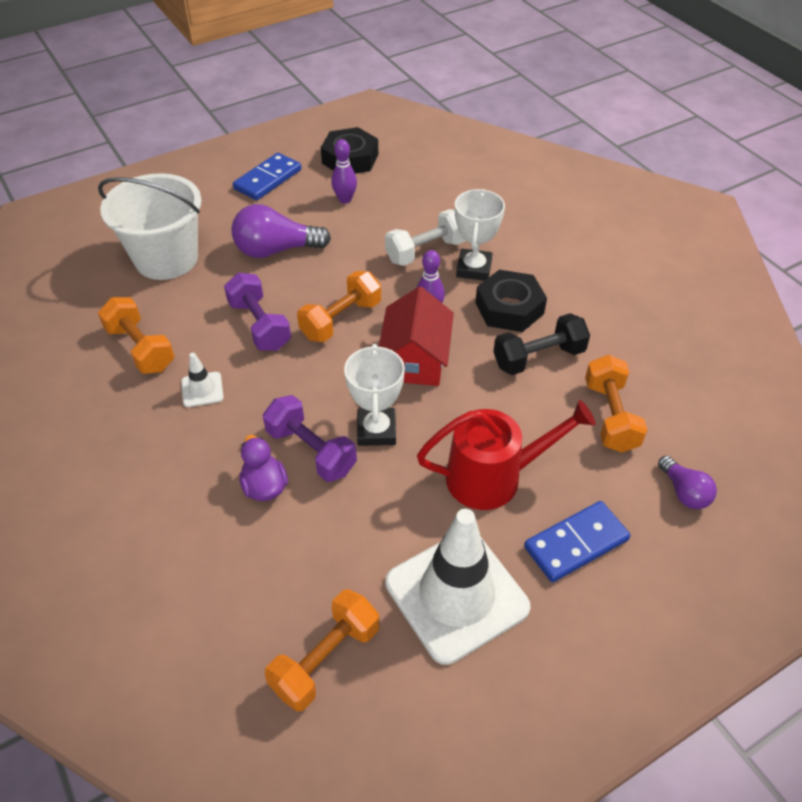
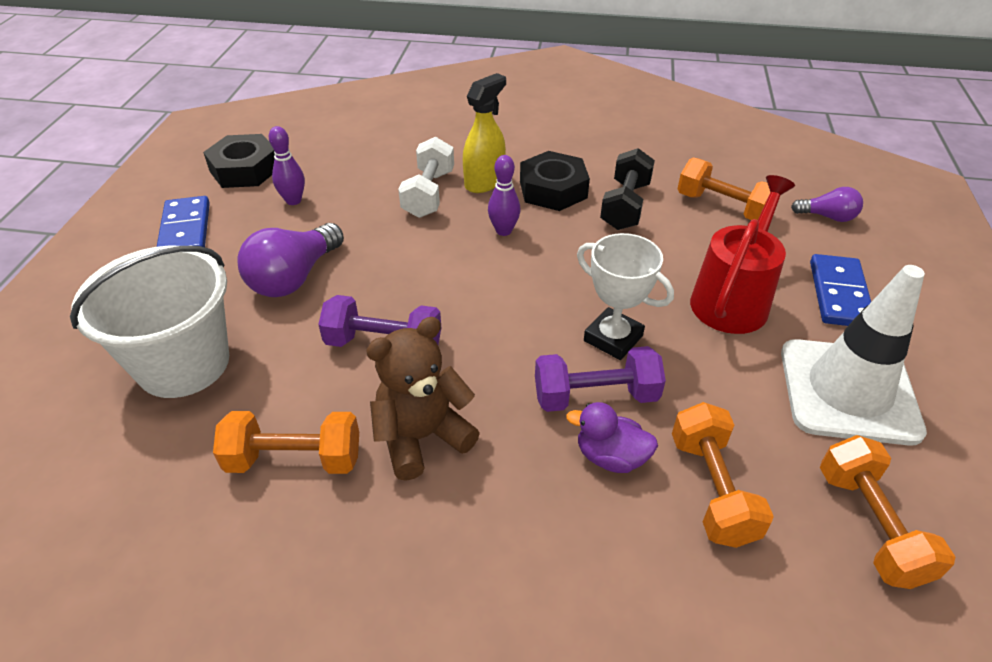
camera: 50 degrees left, 5 degrees down
white traffic cone [181,353,224,407] -> brown teddy bear [366,317,480,481]
orange dumbbell [297,271,381,342] -> orange dumbbell moved to [672,402,774,548]
red house [379,287,454,386] -> none
white trophy [455,189,505,281] -> yellow spray bottle [463,73,506,193]

